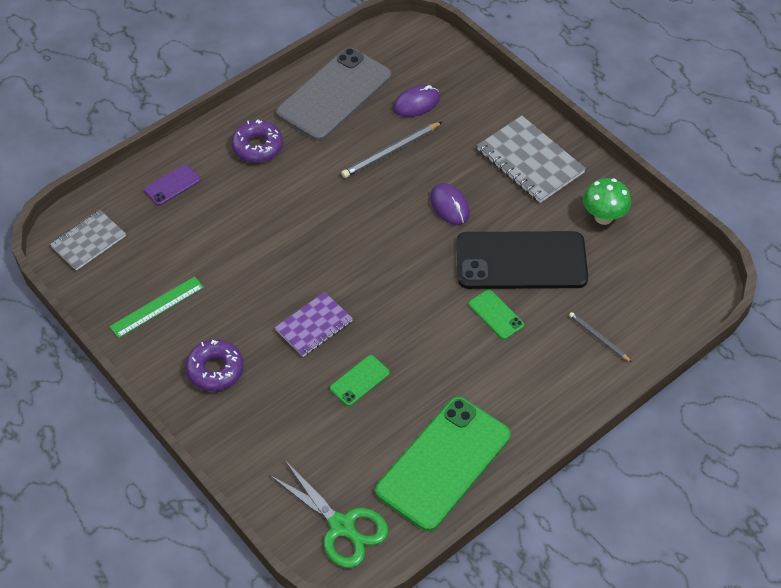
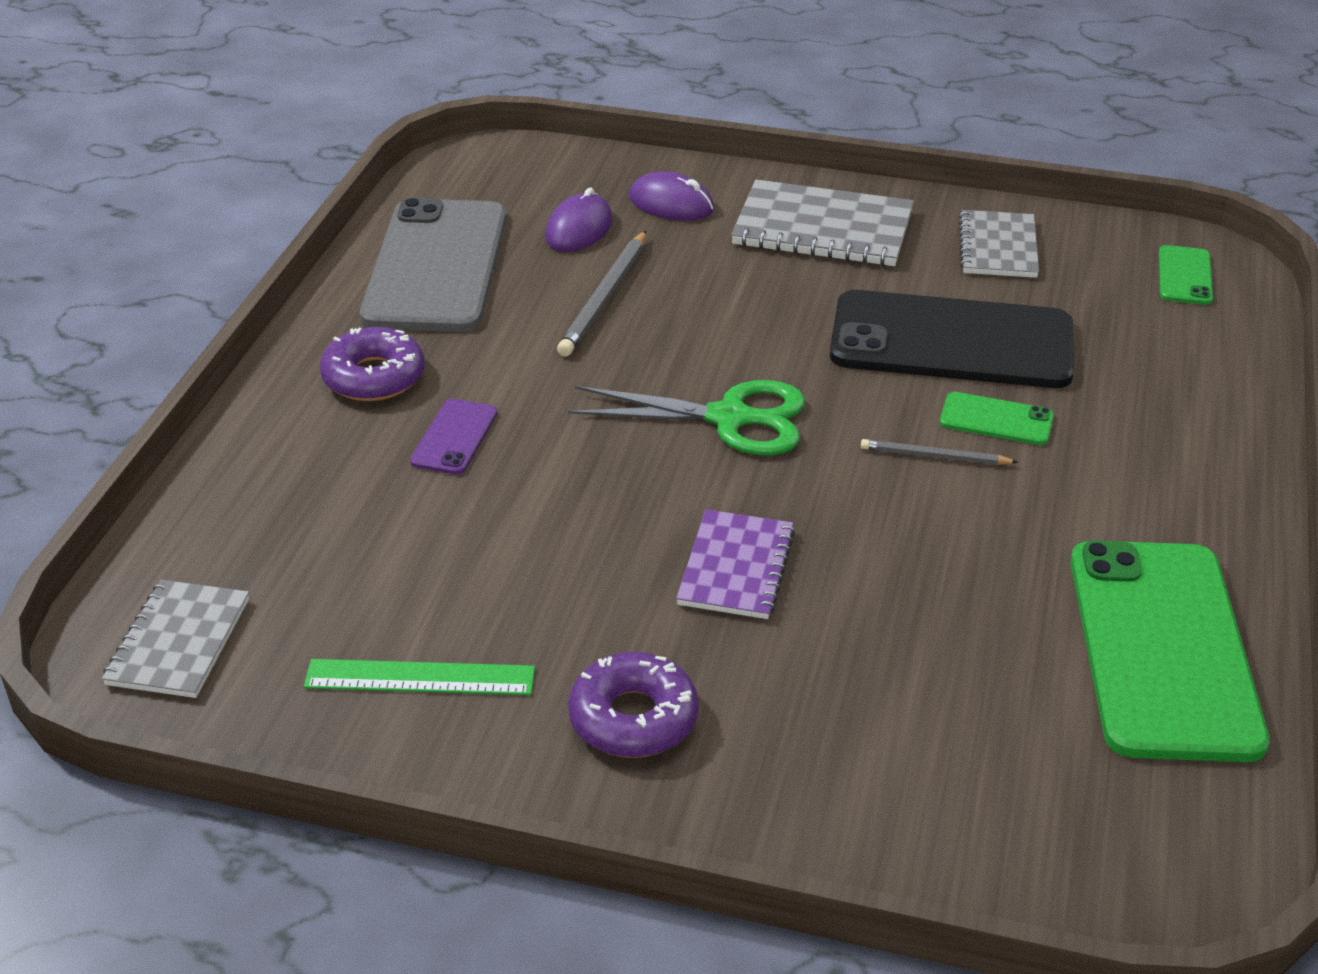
camera: 35 degrees left, 15 degrees down
green ruler [109,276,204,338] -> green ruler turned 75 degrees clockwise [304,659,535,695]
purple phone [144,164,200,206] -> purple phone moved to [410,399,497,475]
green scissors [269,460,388,568] -> green scissors moved to [568,380,805,455]
green phone [330,355,390,406] -> green phone moved to [1159,245,1213,305]
purple mouse [430,183,470,225] -> purple mouse moved to [629,171,714,220]
black phone [456,231,588,289] -> black phone turned 45 degrees clockwise [830,290,1074,388]
grey pencil [569,312,631,362] -> grey pencil moved to [861,439,1018,465]
green mushroom [583,178,631,225] -> grey notebook [959,210,1039,278]

